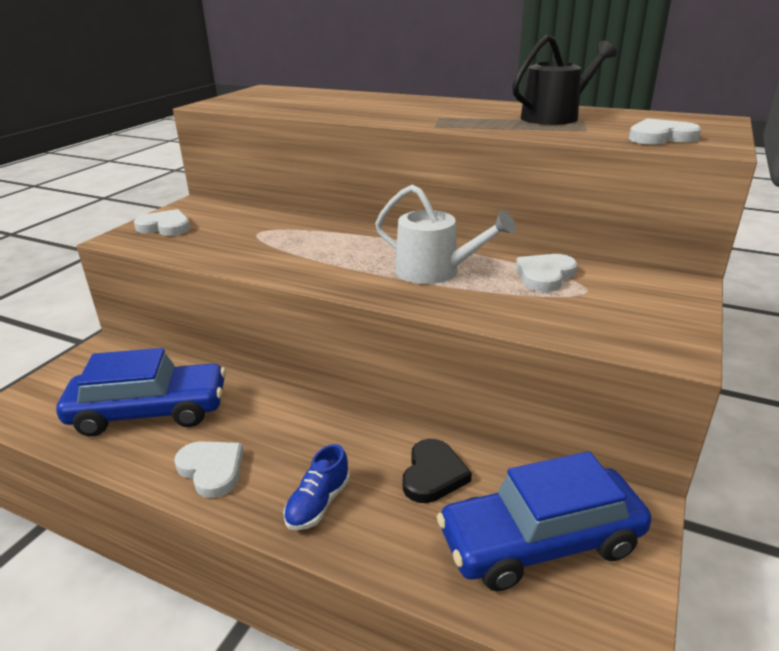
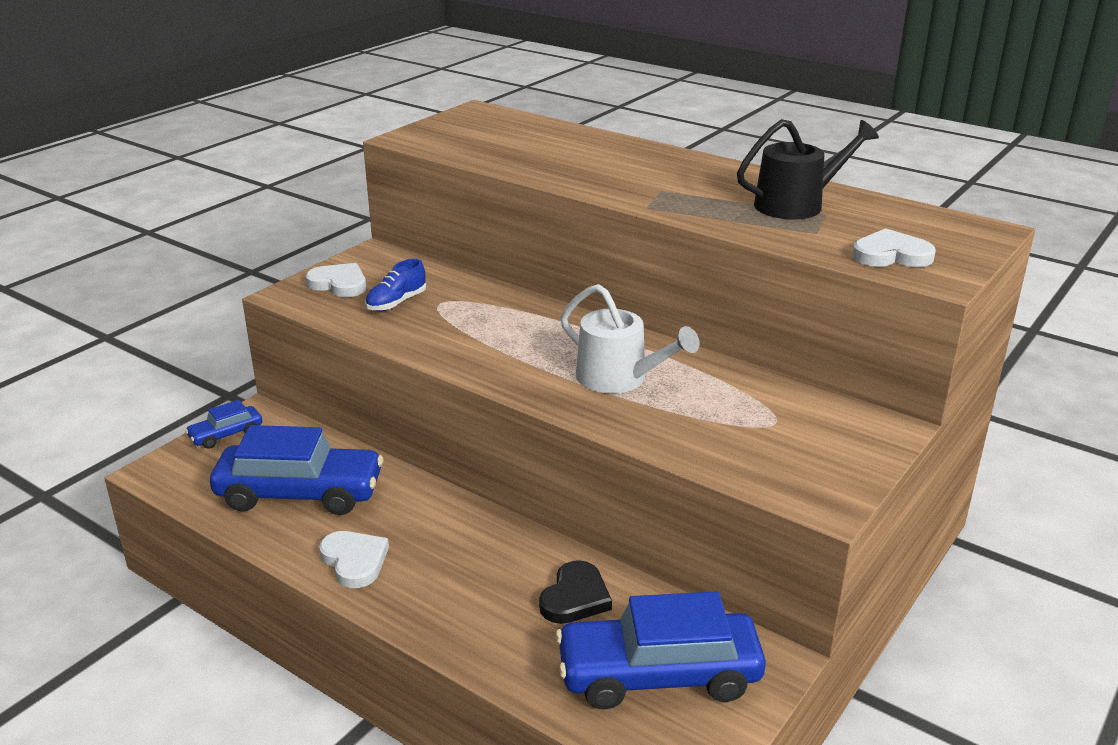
camera: 10 degrees right, 0 degrees up
blue shoe [283,444,350,530] -> blue shoe moved to [365,259,426,311]
white heart [516,254,578,292] -> none
none -> blue car [185,400,262,449]

